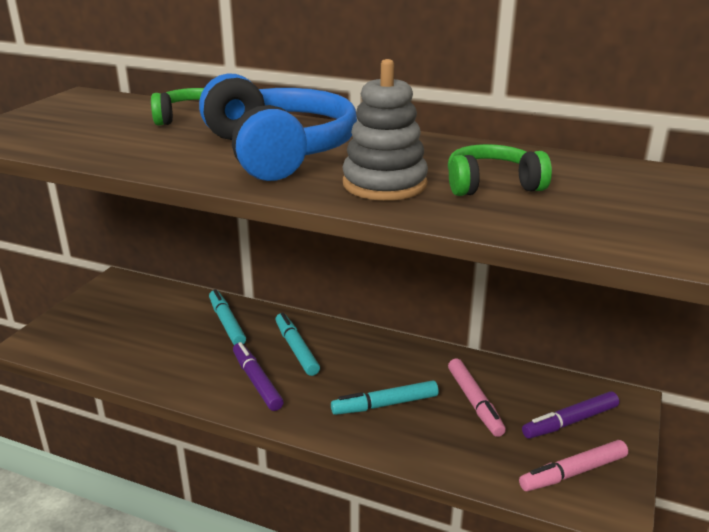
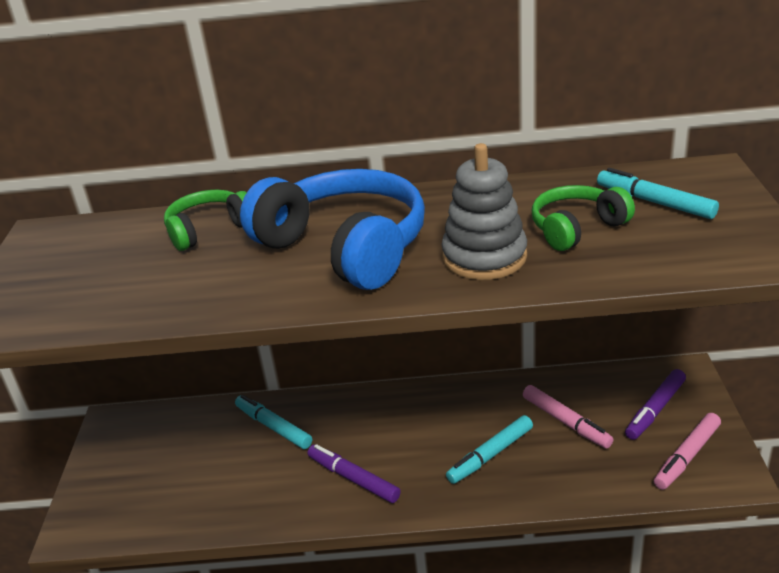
camera: 20 degrees left, 5 degrees up
turquoise marker [276,313,320,376] -> turquoise marker moved to [597,168,719,219]

